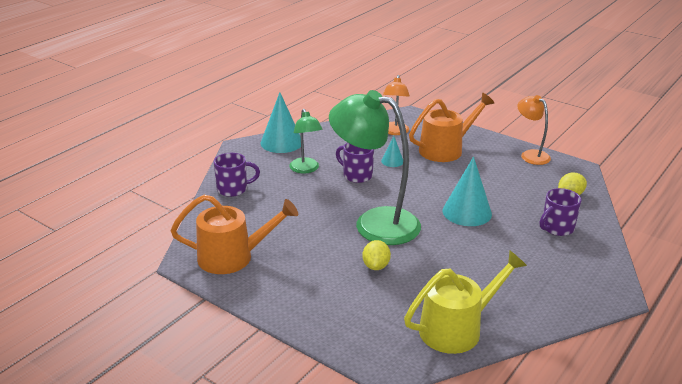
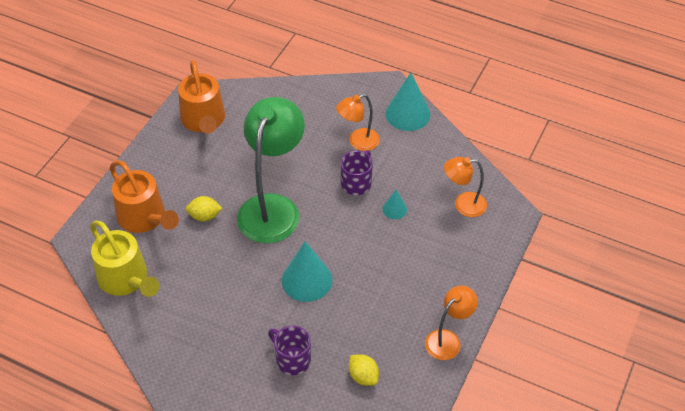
camera: 80 degrees right, 20 degrees up
purple mug [214,153,260,197] -> none
green lamp [289,109,323,174] -> orange lamp [336,94,380,151]
orange watering can [409,93,494,162] -> orange watering can moved to [109,160,179,233]

